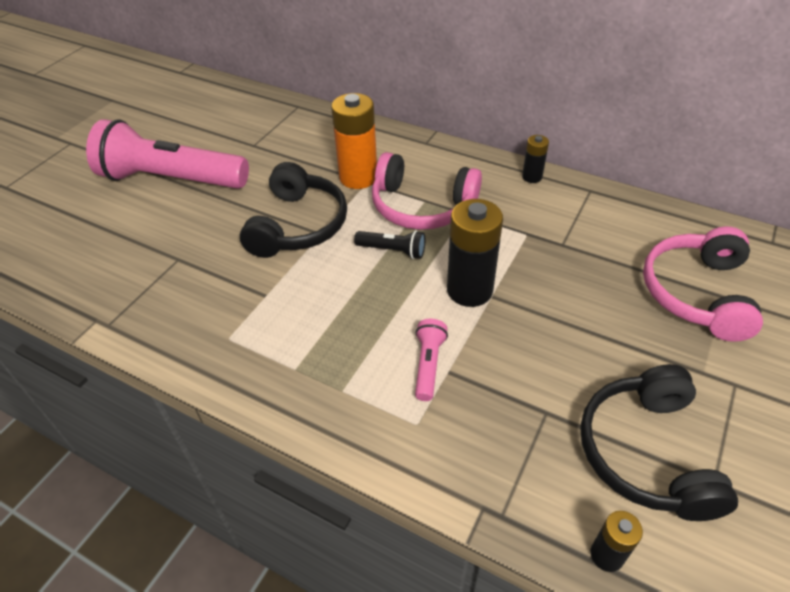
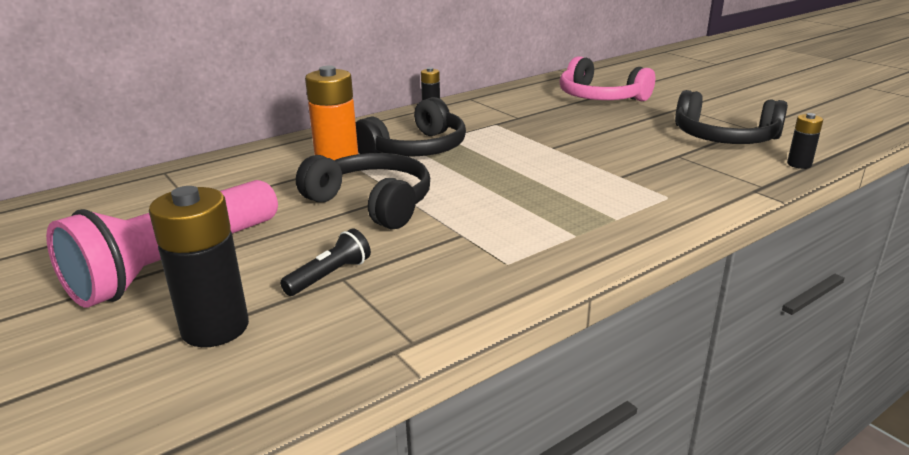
camera: 65 degrees left, 20 degrees down
black flashlight [354,230,425,259] -> black flashlight moved to [280,229,371,296]
pink headphones [372,152,482,230] -> black headphones [356,97,466,157]
pink flashlight [415,319,448,401] -> none
black battery [447,199,503,307] -> black battery moved to [149,186,249,347]

